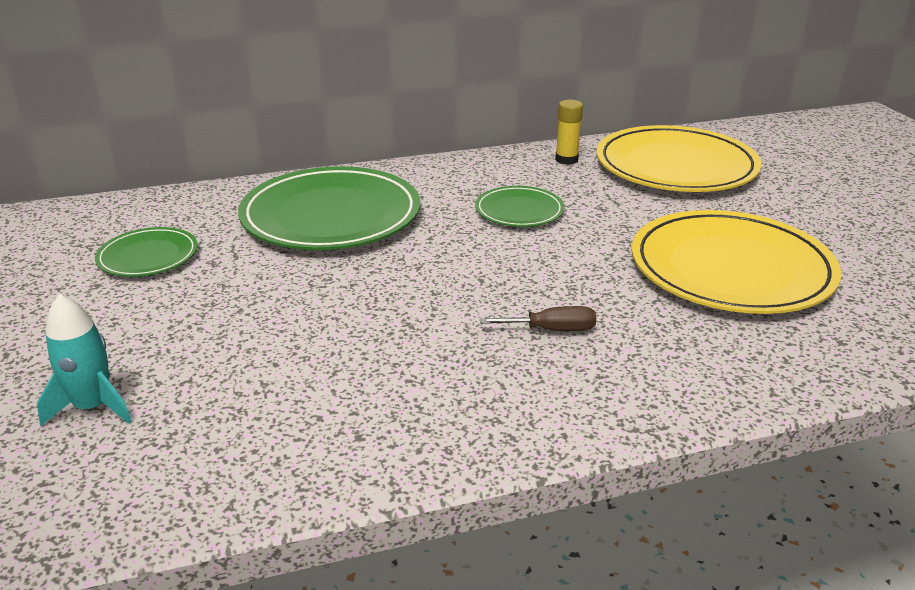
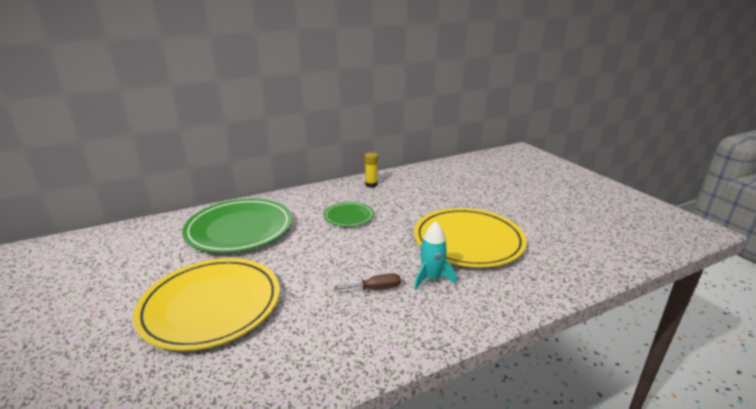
camera: 10 degrees left, 5 degrees down
turquoise rocket [37,294,132,426] -> turquoise rocket moved to [414,221,457,290]
green plate [95,227,198,277] -> none
yellow plate [596,125,762,192] -> yellow plate moved to [133,258,280,351]

